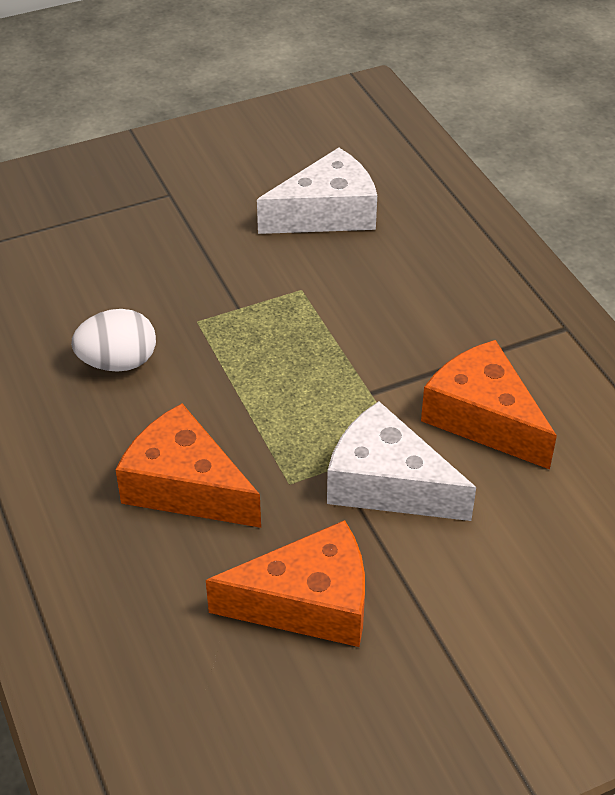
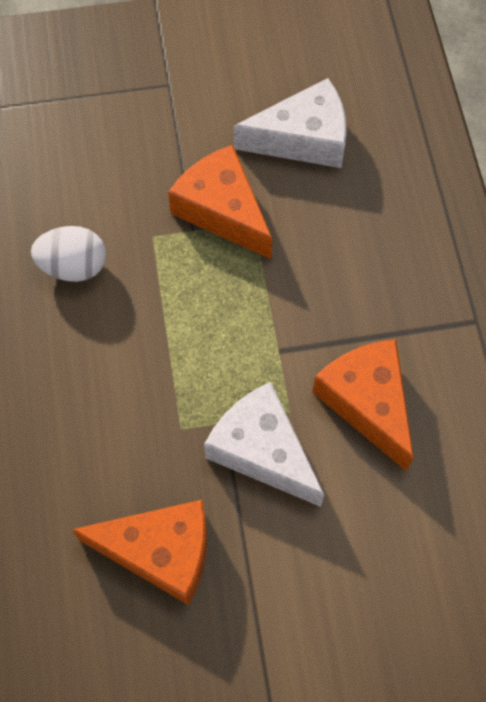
camera: 15 degrees right, 20 degrees up
orange cheese [116,404,261,528] -> orange cheese moved to [168,145,272,259]

